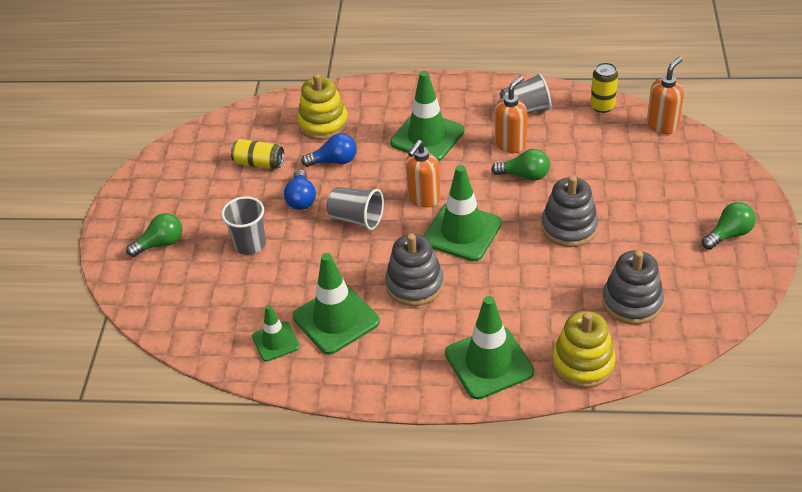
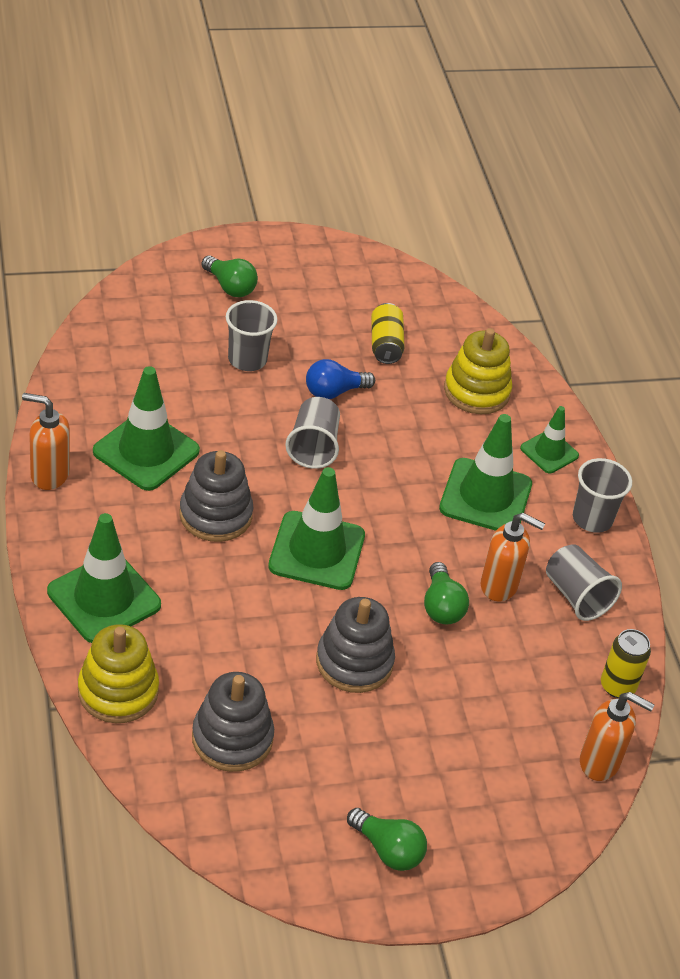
camera: 65 degrees right, 0 degrees up
green traffic cone [252,305,300,362] -> green traffic cone moved to [520,406,579,473]
blue light bulb [301,133,357,167] -> none
orange soap dispenser [405,140,441,207] -> orange soap dispenser moved to [22,393,70,490]
none -> grey cup [573,458,632,533]

